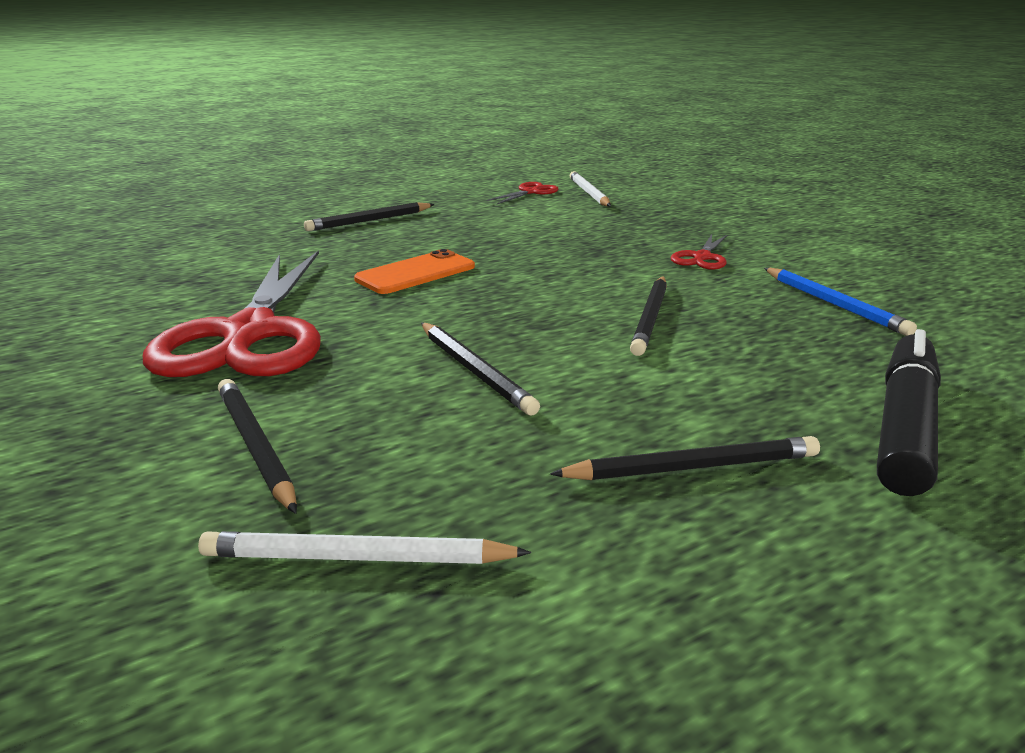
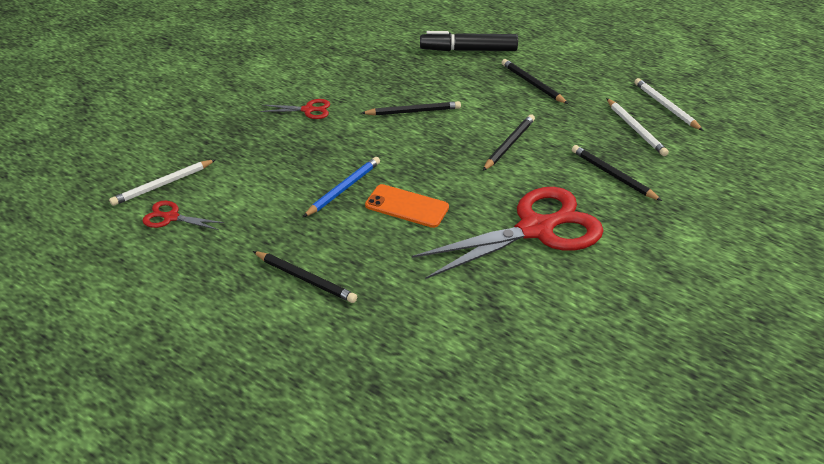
camera: 115 degrees left, 15 degrees up
black pencil [218,379,297,514] -> black pencil turned 105 degrees clockwise [572,145,662,201]
blue pencil [764,268,917,336] -> blue pencil moved to [303,157,380,217]
none -> white pencil [634,78,704,131]

